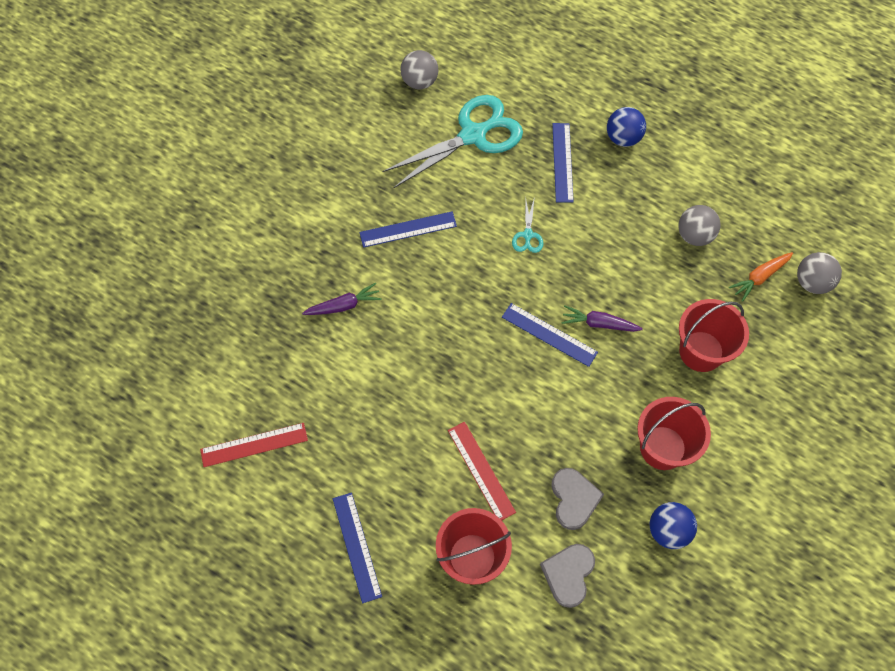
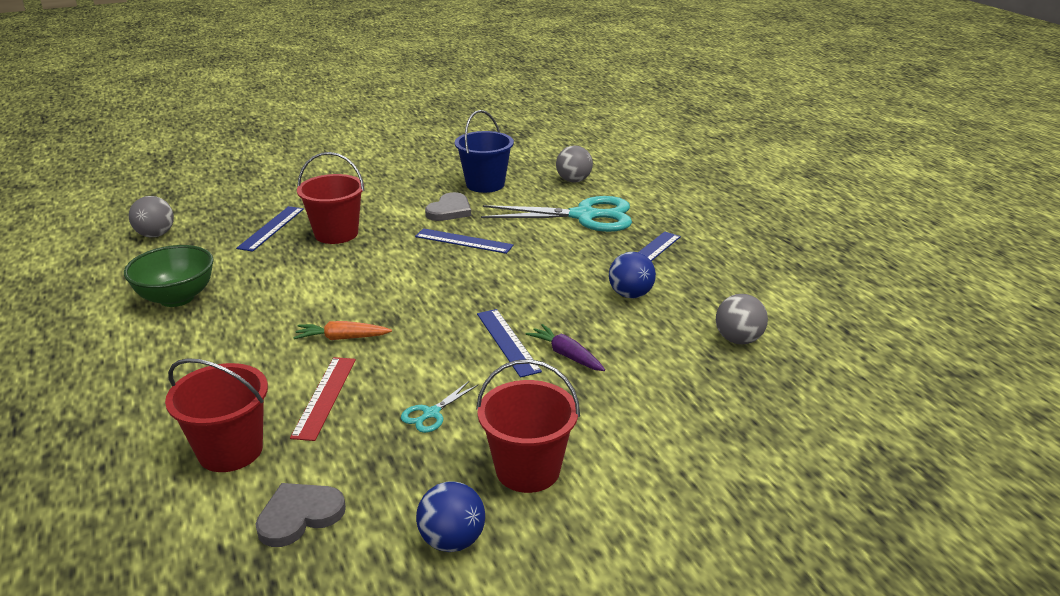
camera: 35 degrees right, 35 degrees down
red ruler [200,423,308,467] -> green bowl [124,245,214,307]
purple carrot [302,283,382,315] -> none
blue ruler [333,492,382,603] -> blue ruler moved to [236,206,304,252]
turquoise scissors [512,196,543,253] -> turquoise scissors moved to [401,381,478,433]
grey heart [551,468,604,530] -> grey heart moved to [425,192,471,221]
blue ball [607,107,646,147] -> blue ball moved to [609,252,656,298]
red bucket [679,299,749,372] -> red bucket moved to [297,152,364,244]
orange carrot [729,252,793,302] -> orange carrot moved to [293,321,392,340]
grey ball [797,252,842,294] -> grey ball moved to [129,196,174,237]
none -> blue bucket [455,110,514,193]

